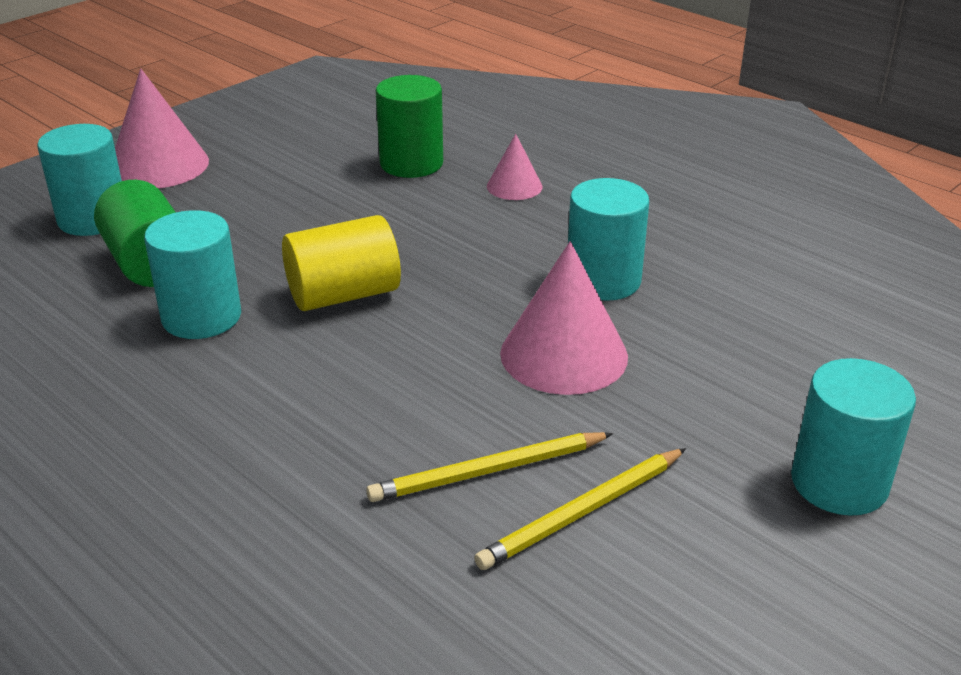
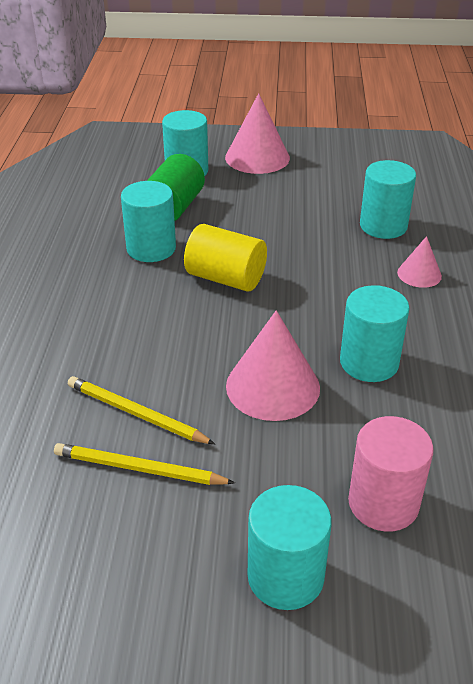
camera: 50 degrees right, 5 degrees up
green cylinder [376,75,443,178] -> turquoise cylinder [360,160,416,239]
none -> pink cylinder [348,416,434,531]

